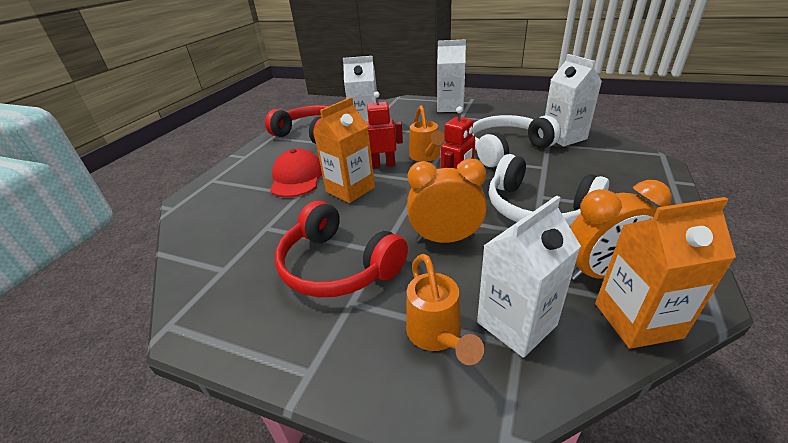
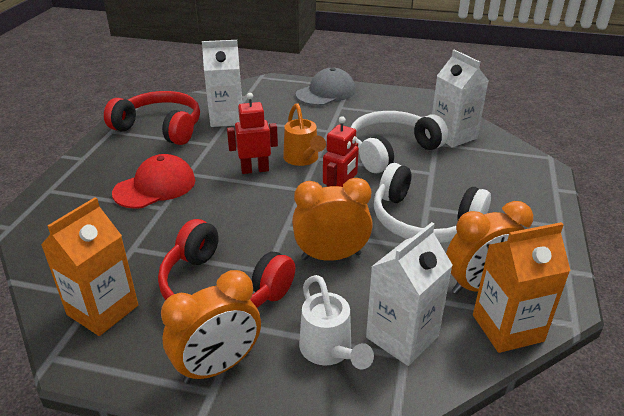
camera: 10 degrees left, 0 degrees up
red cap [270,149,322,197] -> red cap turned 60 degrees clockwise [112,154,195,209]
orange carton [313,97,375,203] -> orange carton moved to [41,197,138,336]
orange watering can [406,254,484,365] -> white watering can [299,275,374,370]
white carton [437,39,466,112] -> grey cap [296,68,356,106]
none -> orange clock [161,270,261,384]

